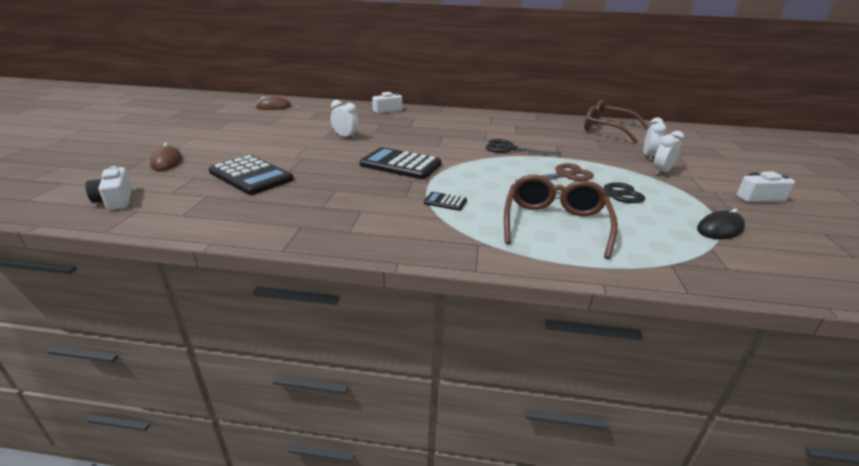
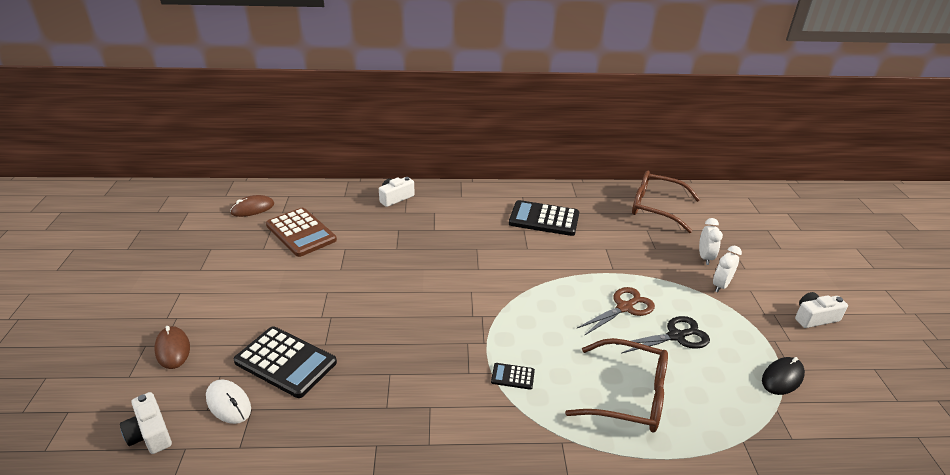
camera: 10 degrees left, 5 degrees up
white clock [331,100,359,139] -> none
black calculator [360,147,441,179] -> black calculator moved to [509,200,579,236]
black scissors [486,139,562,155] -> none
brown glasses [504,175,618,259] -> brown glasses turned 105 degrees clockwise [565,338,668,432]
none -> white mouse [206,380,251,424]
none -> brown calculator [266,208,337,257]

